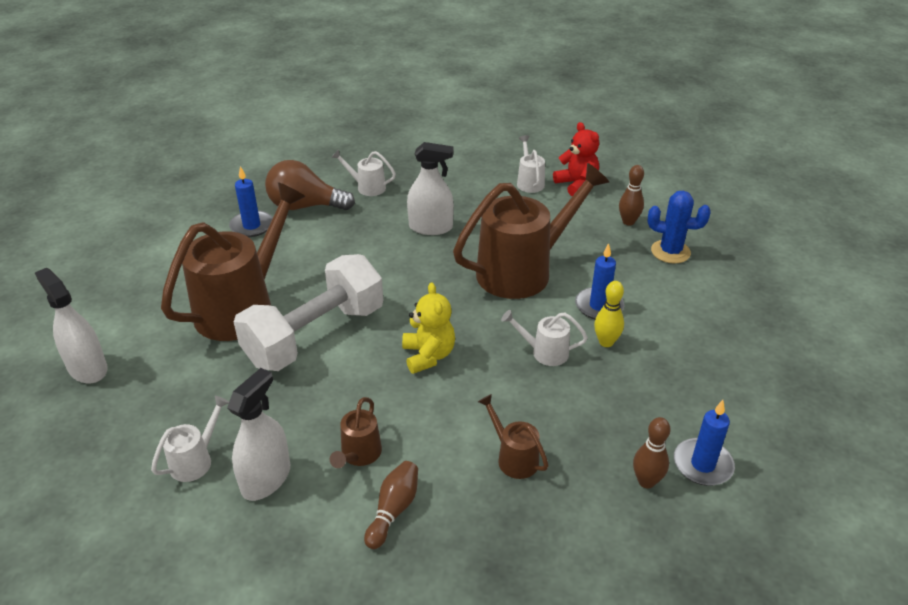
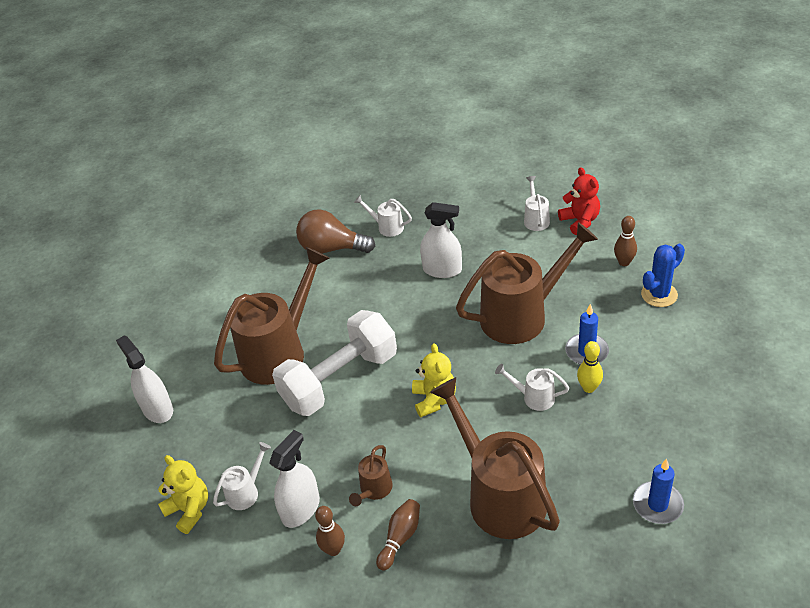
camera: 10 degrees right, 5 degrees up
blue candle [229,166,273,237] -> none
brown watering can [478,394,549,479] -> brown watering can [430,377,560,539], size x2.28
brown bowling pin [633,417,670,488] -> brown bowling pin moved to [315,506,345,556]
blue cactus [647,191,711,263] -> blue cactus turned 60 degrees counterclockwise [641,244,685,307]
none -> yellow teddy bear [158,455,208,534]

